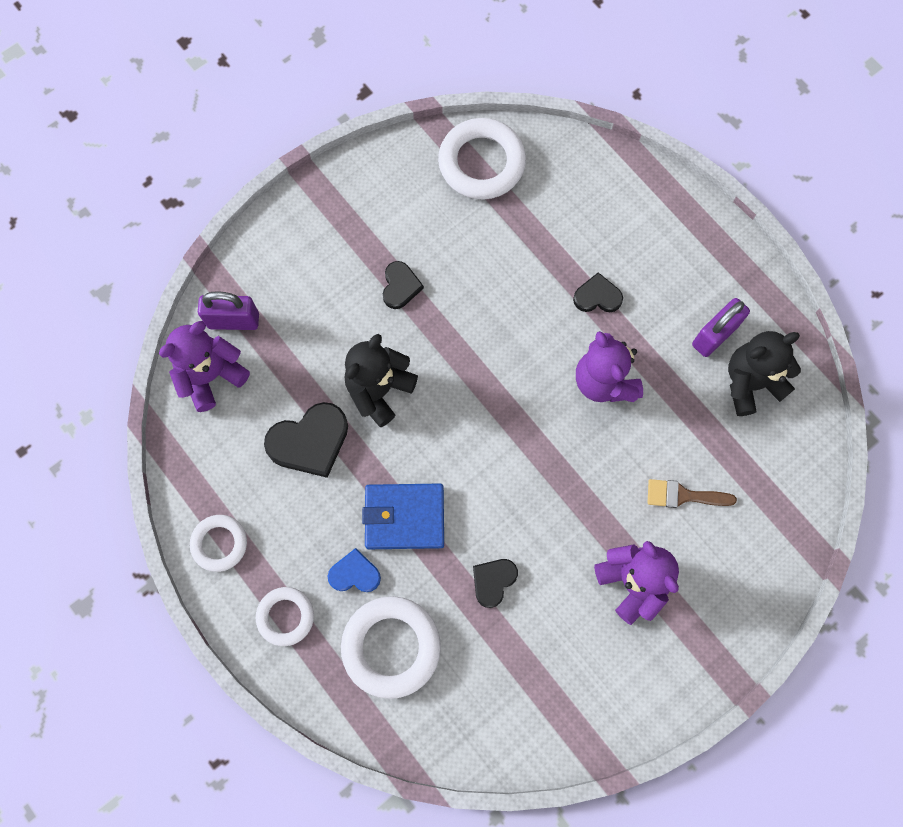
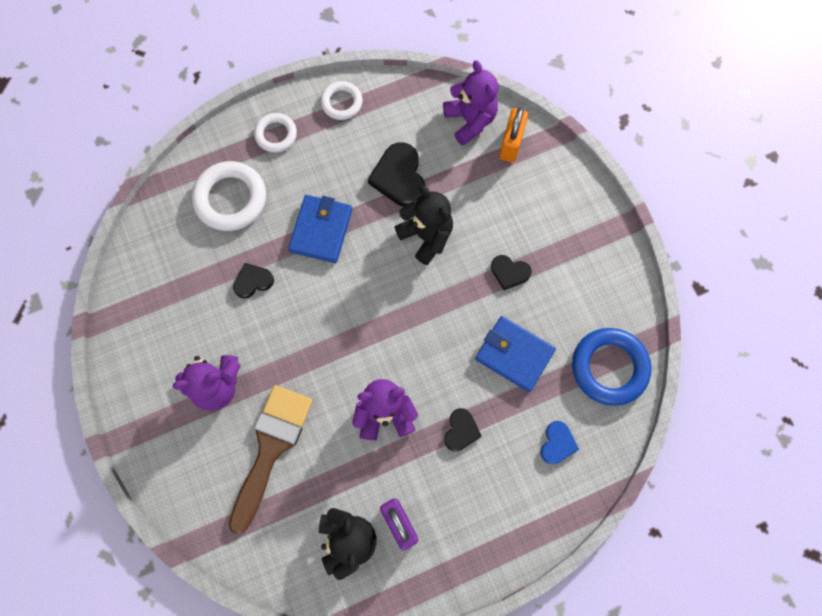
camera: 105 degrees right, 0 degrees up
purple padlock [198,291,259,330] -> orange padlock [499,107,528,162]
blue heart [328,548,381,592] -> blue heart moved to [541,421,579,464]
white ring [438,118,526,200] -> blue ring [572,328,652,406]
black heart [473,559,518,608] -> black heart turned 75 degrees counterclockwise [233,263,274,299]
brown brush [648,479,737,508] -> brown brush [229,385,313,534], size x1.97
none -> blue wallet [475,316,556,392]

